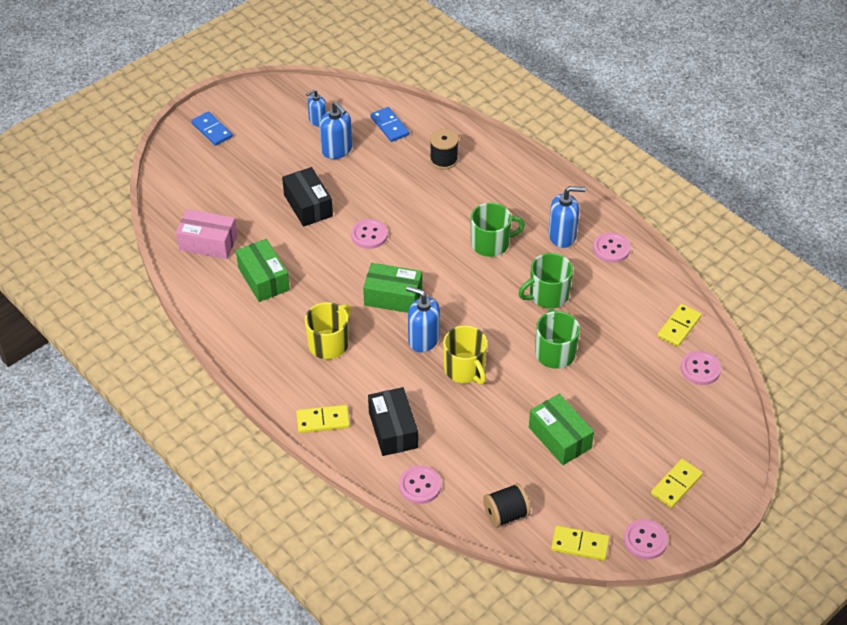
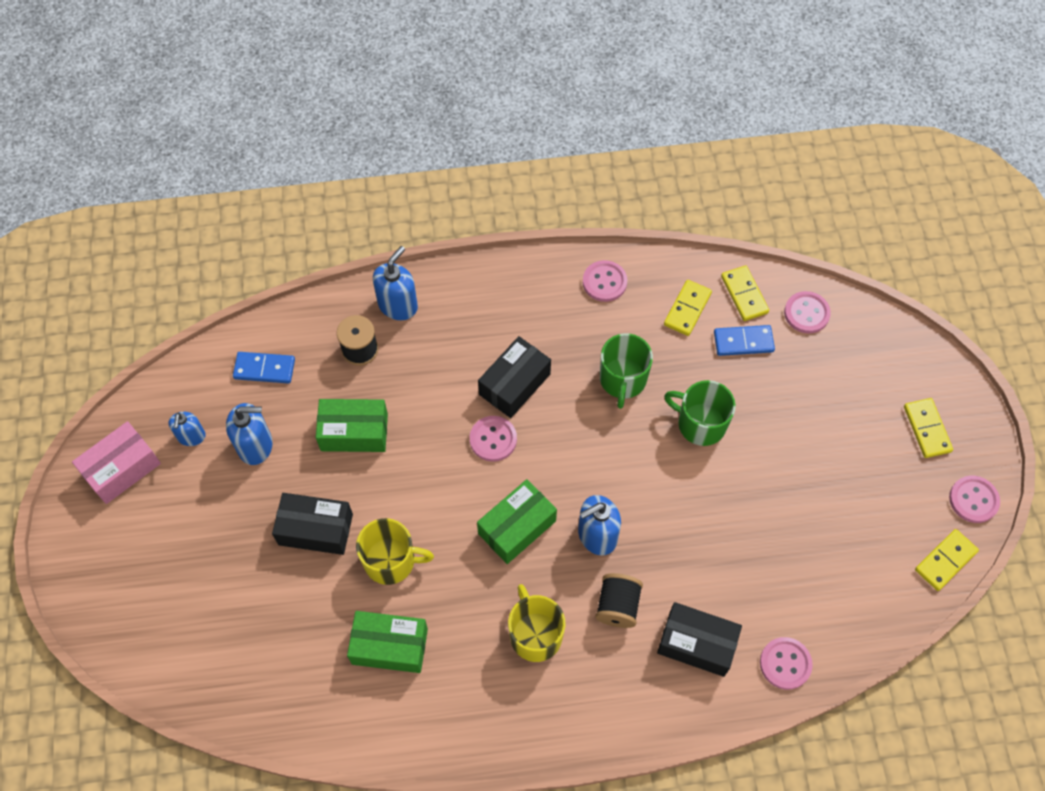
camera: 55 degrees left, 15 degrees up
pink box [176,209,237,259] -> pink box moved to [72,421,161,504]
blue domino [191,111,233,146] -> blue domino moved to [714,325,775,356]
yellow domino [296,405,350,433] -> yellow domino moved to [664,280,712,336]
pink button [351,219,388,249] -> pink button moved to [470,416,517,462]
yellow mug [443,325,487,385] -> yellow mug moved to [356,518,434,585]
green mug [471,203,525,257] -> black box [478,336,551,418]
black spool [483,483,531,528] -> black spool moved to [595,573,643,628]
green box [529,394,594,465] -> green box moved to [316,399,388,452]
blue soap dispenser [548,186,585,248] -> blue soap dispenser moved to [373,246,418,320]

